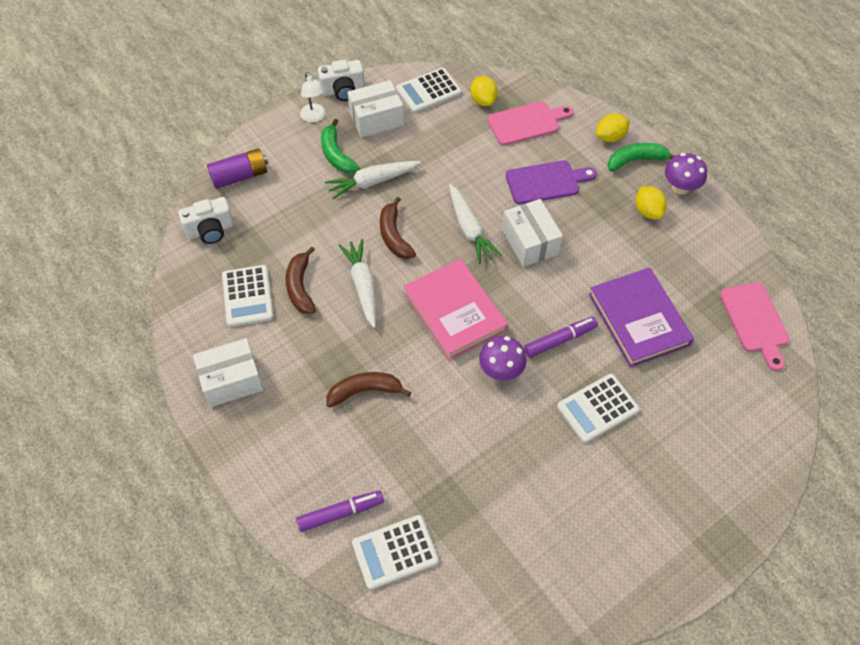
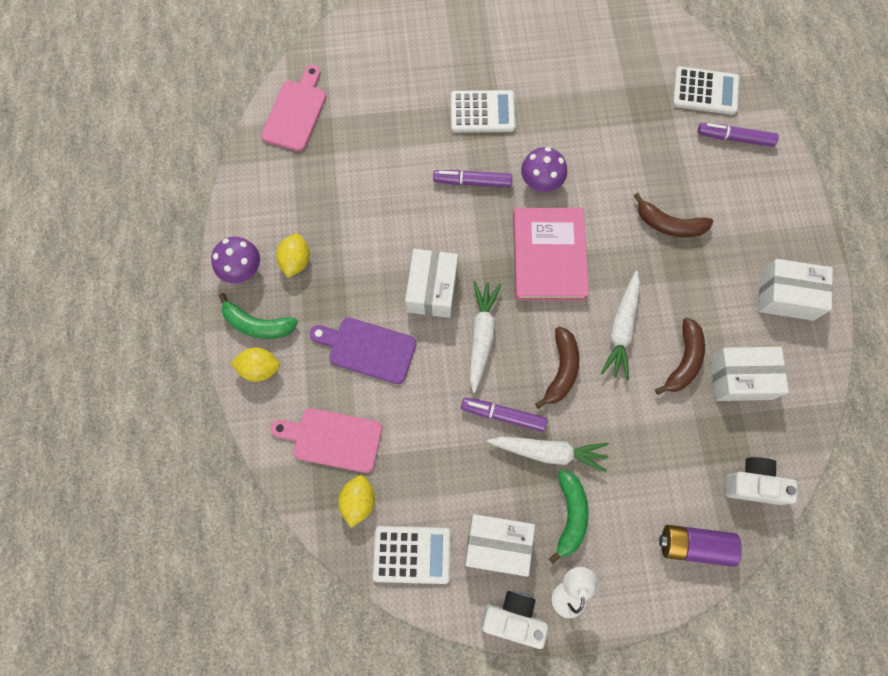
camera: 150 degrees left, 15 degrees up
white calculator [222,265,274,327] -> white box [711,347,789,401]
purple book [589,267,694,367] -> none
none -> purple marker [461,398,547,432]

